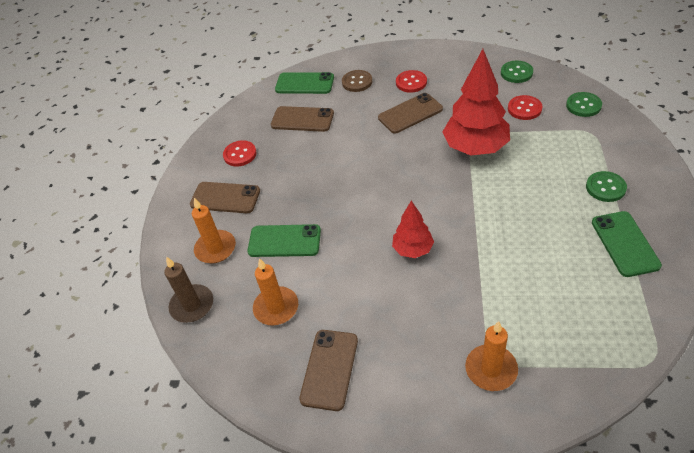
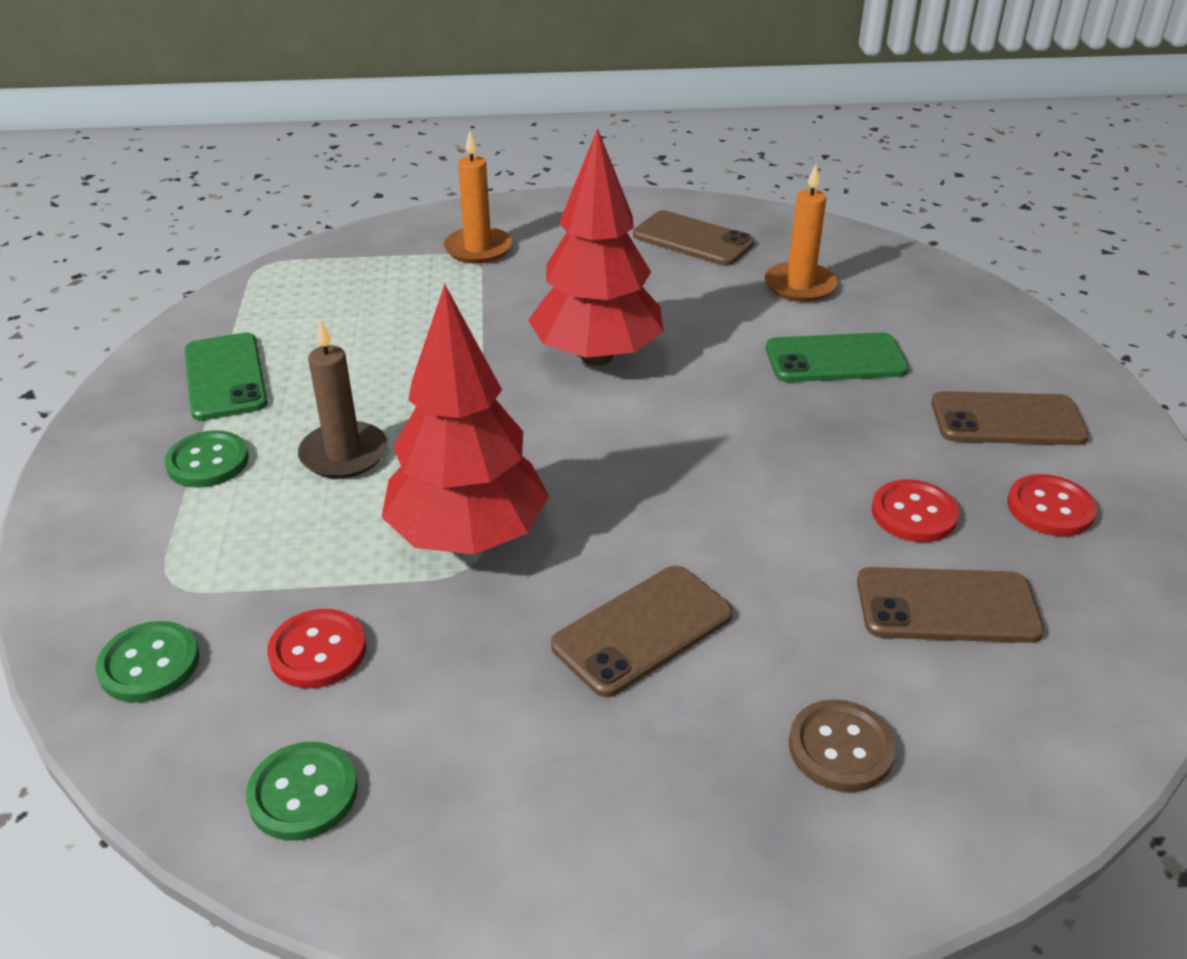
camera: 165 degrees right, 10 degrees down
brown candle [164,256,213,323] -> brown candle moved to [298,319,387,479]
orange candle [192,198,236,263] -> none
green phone [275,72,334,94] -> none
brown phone [299,330,358,411] -> brown phone turned 60 degrees counterclockwise [633,210,755,266]
red tree [392,201,434,258] -> red tree [528,128,663,366], size x1.80
red button [396,70,427,93] -> red button moved to [872,479,959,542]

